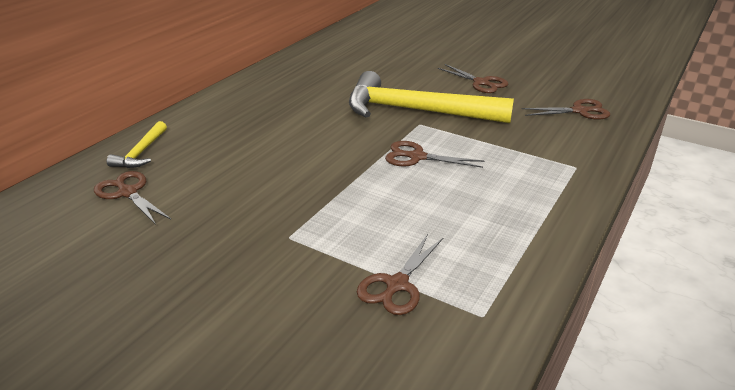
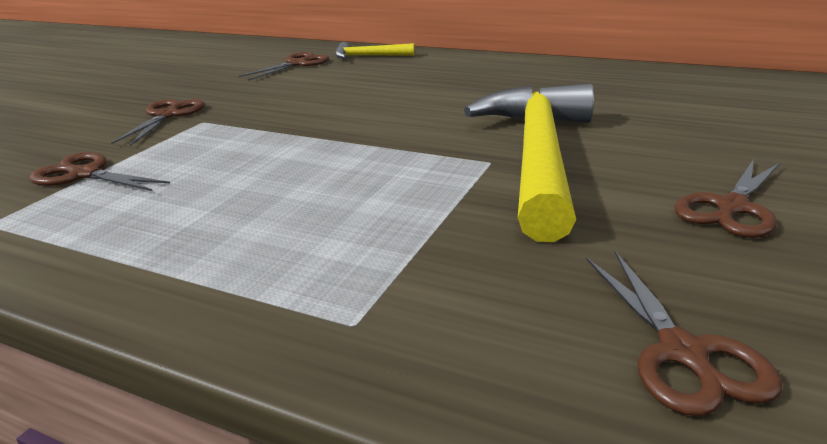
camera: 85 degrees right, 5 degrees down
brown scissors [385,141,485,168] -> brown scissors moved to [111,99,205,146]

